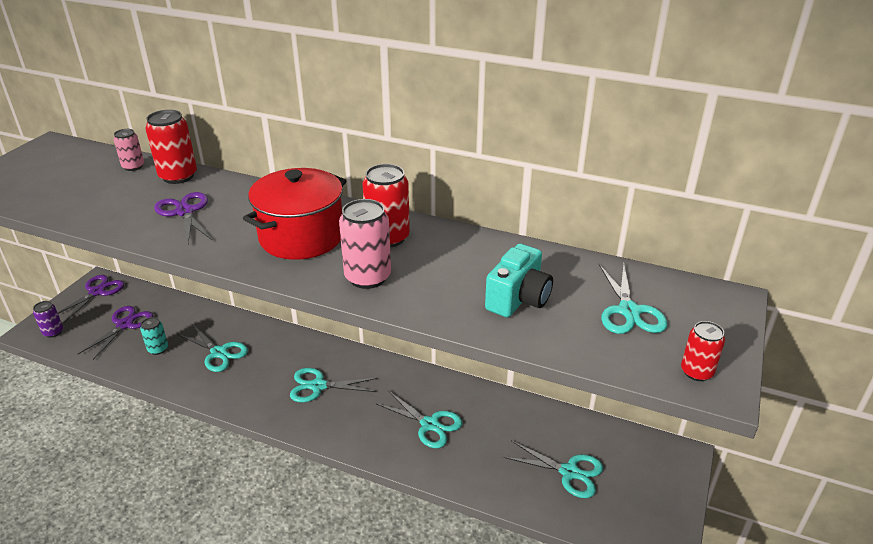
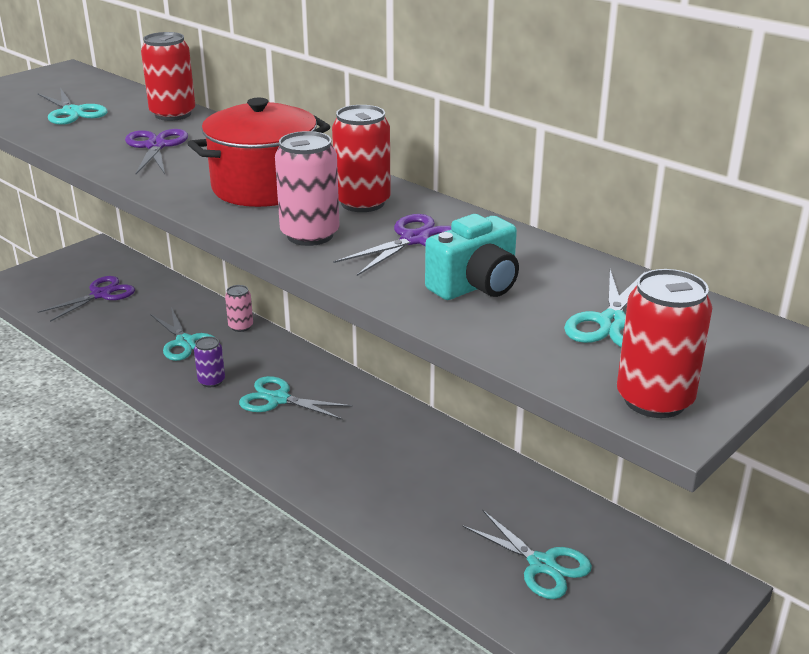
camera: 20 degrees right, 5 degrees down
purple can [33,301,63,338] -> purple can moved to [194,336,225,387]
purple scissors [57,275,124,323] -> purple scissors moved to [333,214,451,276]
pink can [114,129,144,171] -> pink can moved to [225,285,253,332]
turquoise can [140,317,168,355] -> none
turquoise scissors [375,391,462,448] -> turquoise scissors moved to [37,88,108,125]
red can [681,321,725,381] -> red can [617,269,712,418], size x1.69

